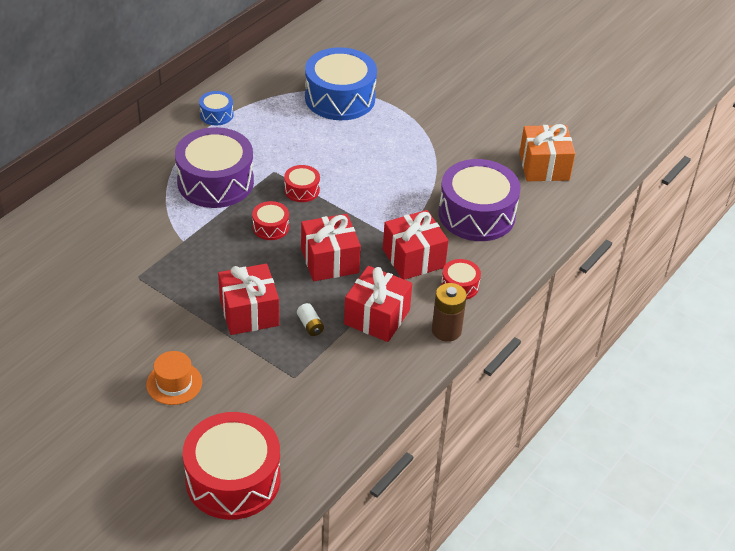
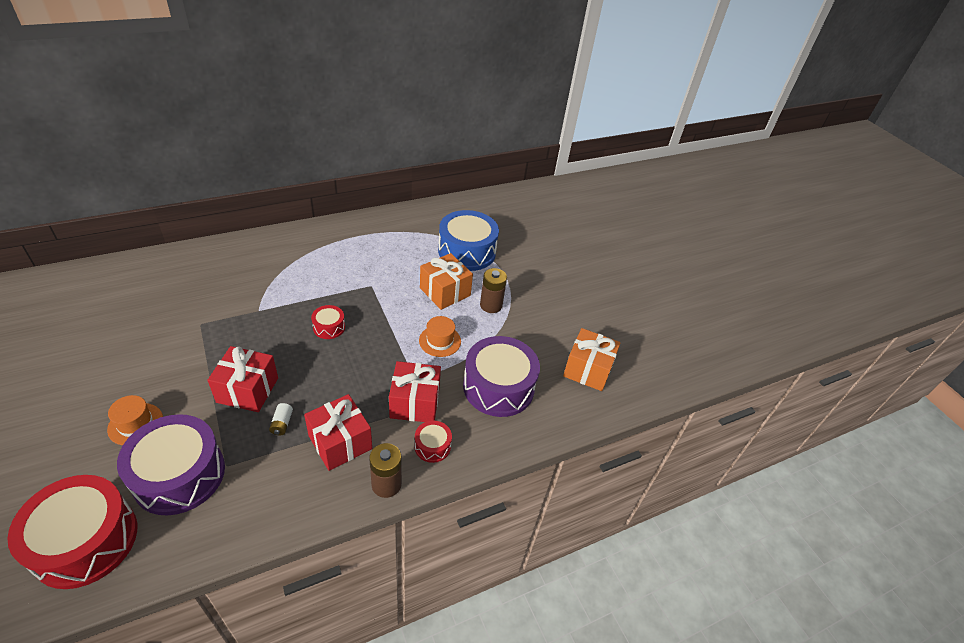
camera: 25 degrees right, 0 degrees up
purple drum [175,127,254,208] -> purple drum moved to [117,414,225,515]
blue drum [199,91,234,125] -> none
red drum [284,165,320,202] -> none
red gift [301,214,361,281] -> none
none -> orange hat [419,316,461,357]
none -> orange gift [420,253,473,310]
none -> brown battery [480,268,507,313]

